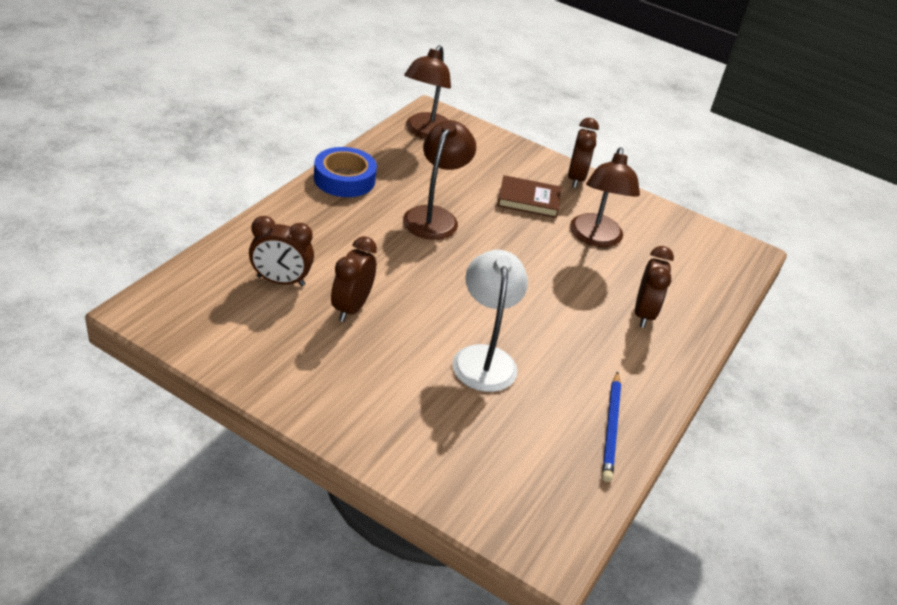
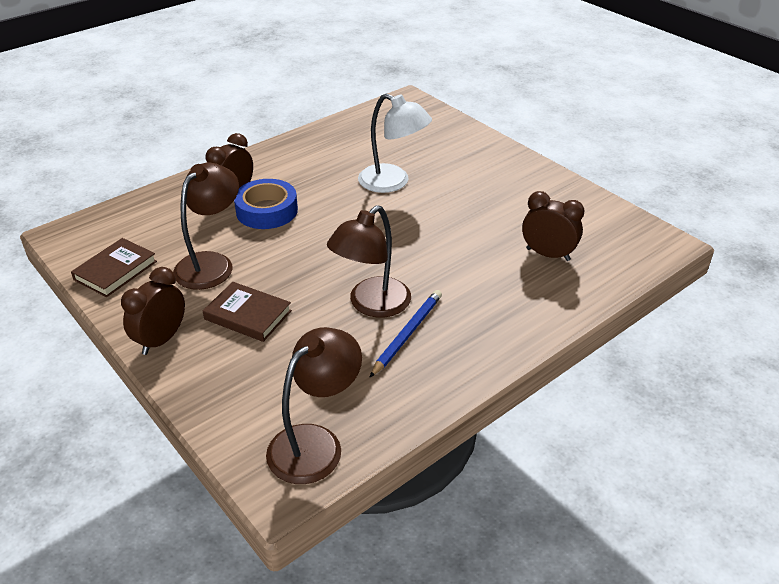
camera: 155 degrees left, 0 degrees up
blue tape [314,147,377,197] -> blue tape moved to [234,179,298,229]
brown clock [331,236,377,322] -> none
white lamp [452,250,528,392] -> white lamp turned 75 degrees counterclockwise [358,93,432,193]
blue pencil [602,371,621,482] -> blue pencil moved to [369,290,442,378]
none -> brown book [71,238,157,297]

